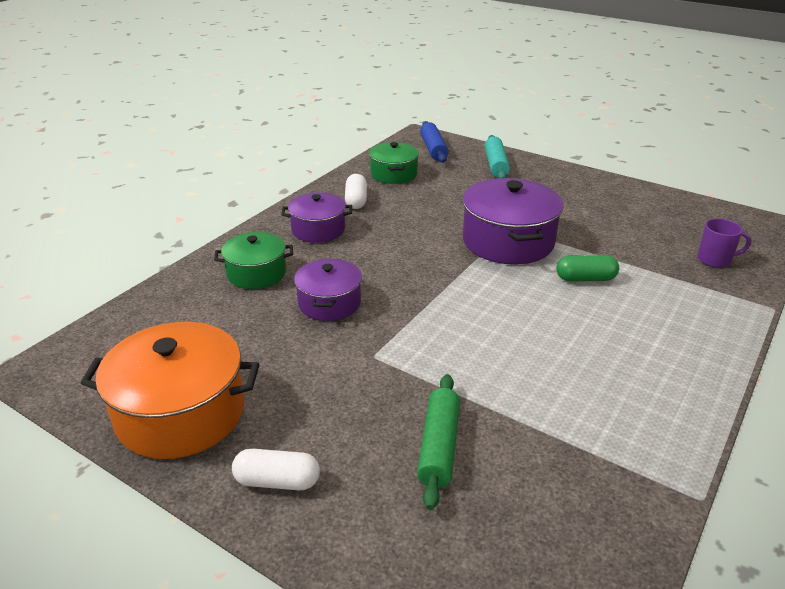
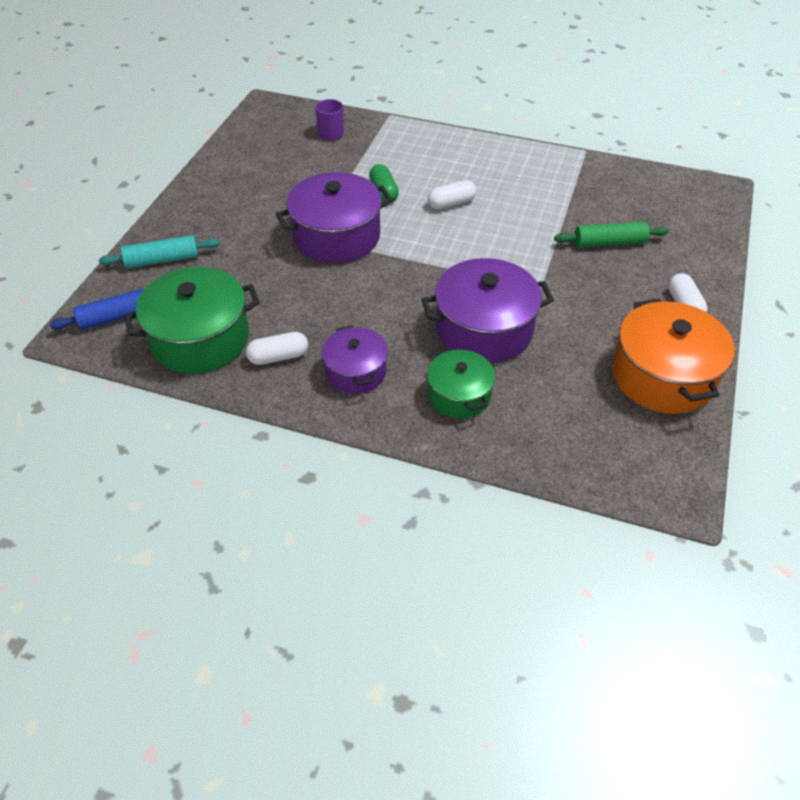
camera: 105 degrees left, 15 degrees up
purple pot [294,259,362,321] -> purple pot [421,258,554,363], size x1.66
green pot [369,142,419,184] -> green pot [124,267,260,373], size x1.66
none -> white capsule [428,180,477,210]

